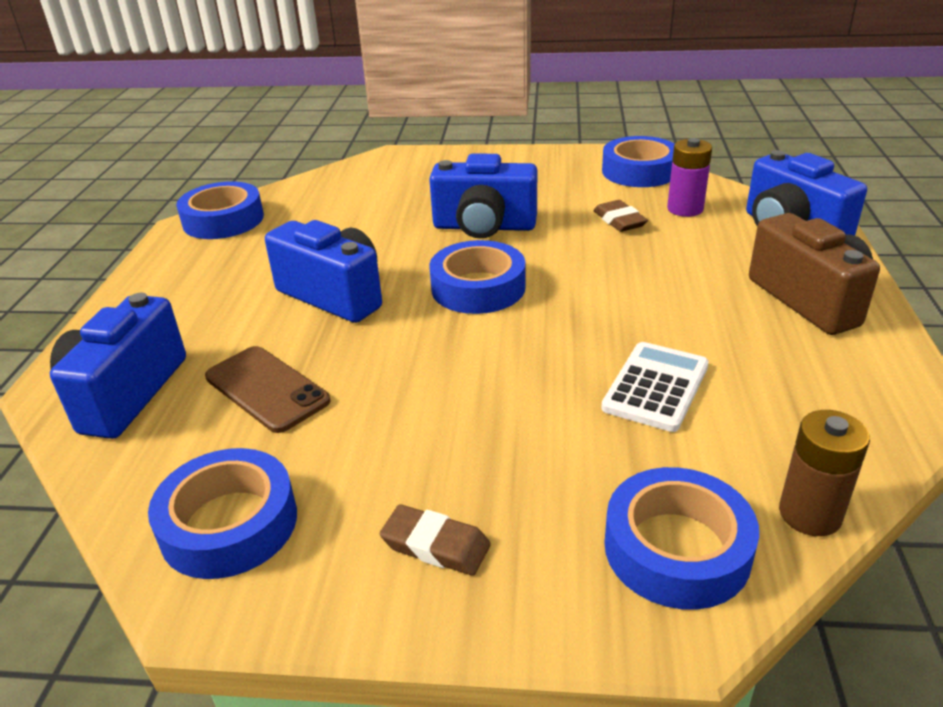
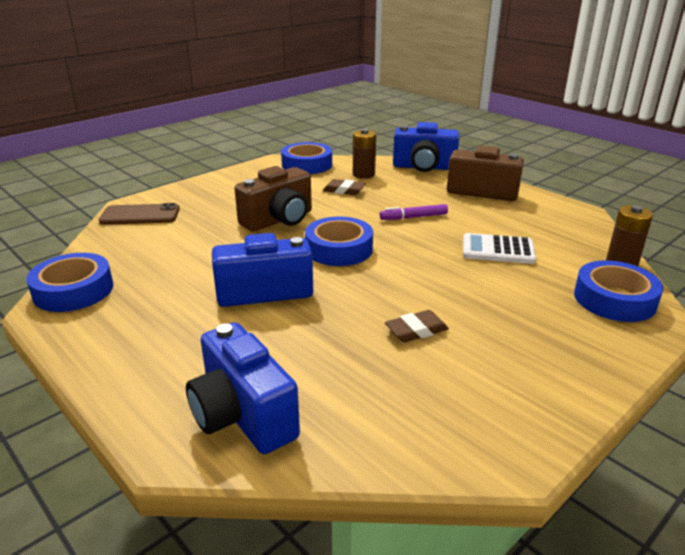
camera: 50 degrees left, 5 degrees down
blue tape [148,448,297,579] -> none
brown phone [205,346,331,433] -> brown phone moved to [99,203,180,225]
brown eraser [380,504,491,575] -> brown eraser moved to [385,310,449,342]
blue camera [429,154,537,238] -> brown camera [234,166,312,232]
white calculator [601,342,709,432] -> white calculator turned 60 degrees counterclockwise [463,233,536,264]
purple battery [667,138,712,217] -> brown battery [353,129,376,179]
none -> purple marker [380,204,448,220]

